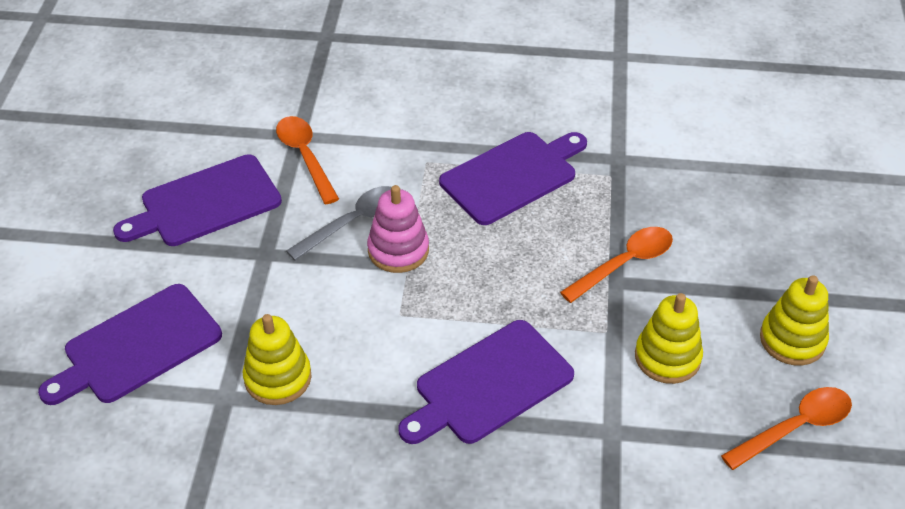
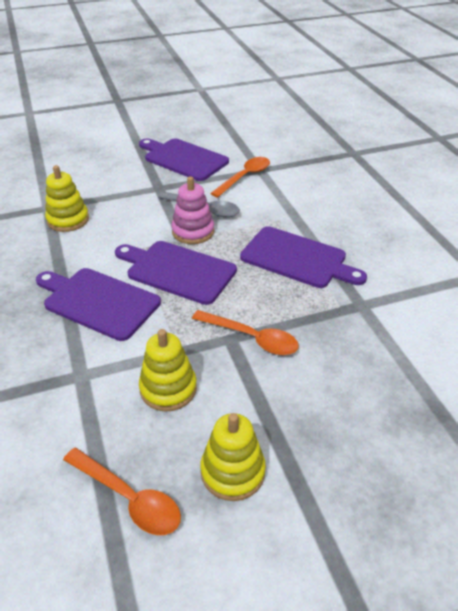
camera: 65 degrees right, 5 degrees down
purple cutting board [38,284,222,405] -> purple cutting board moved to [115,241,237,305]

